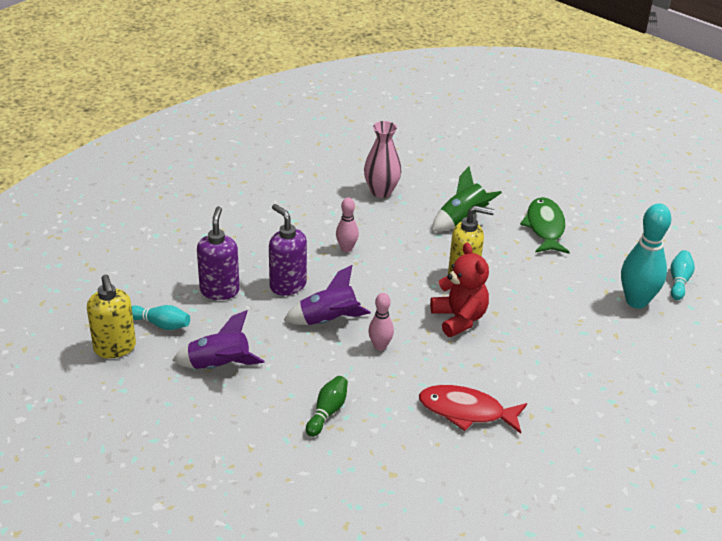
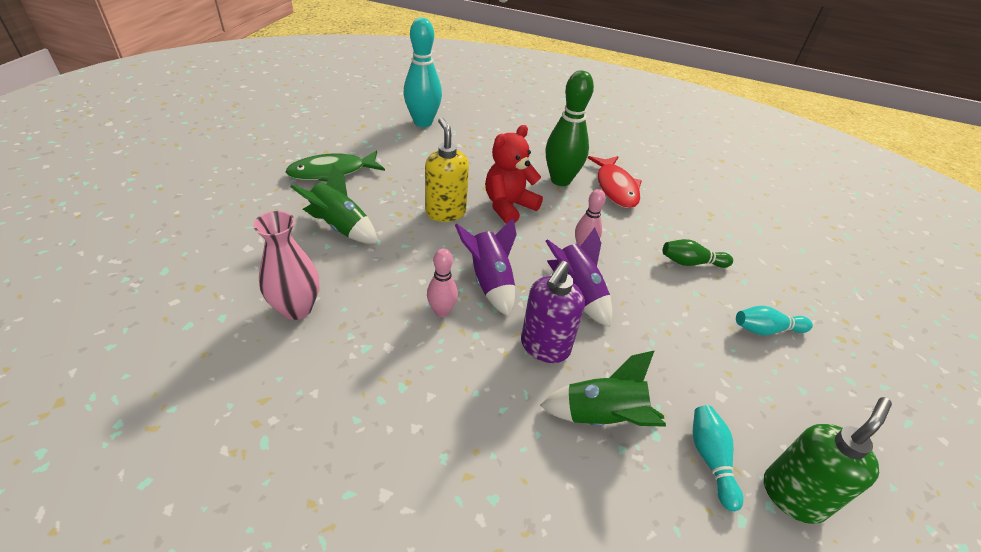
camera: 115 degrees left, 5 degrees up
yellow soap dispenser [87,275,136,358] -> green soap dispenser [764,397,892,524]
purple rocket [172,310,264,369] -> purple rocket moved to [455,218,517,317]
purple soap dispenser [197,206,240,300] -> green rocket [540,350,666,427]
turquoise bowling pin [671,250,695,300] -> turquoise bowling pin moved to [736,306,813,335]
none -> green bowling pin [546,70,594,186]

